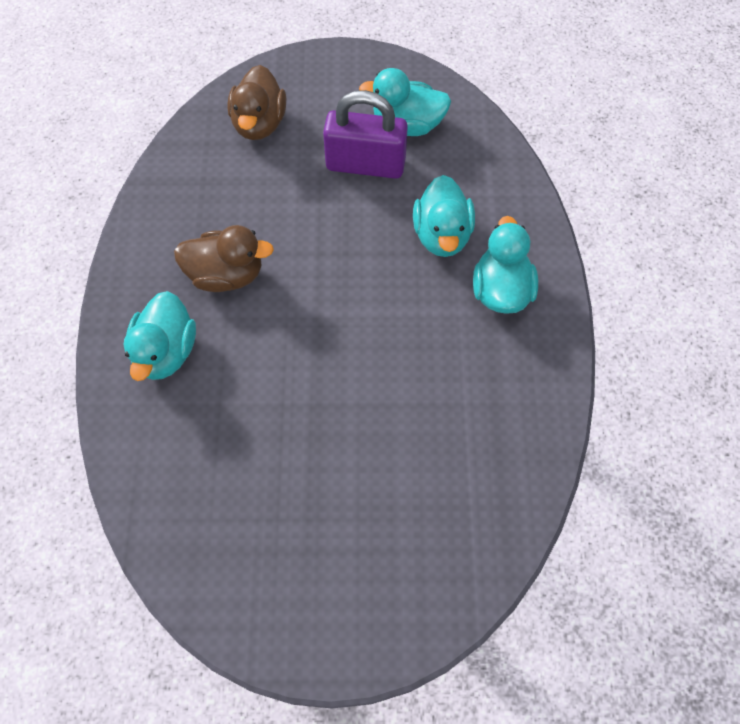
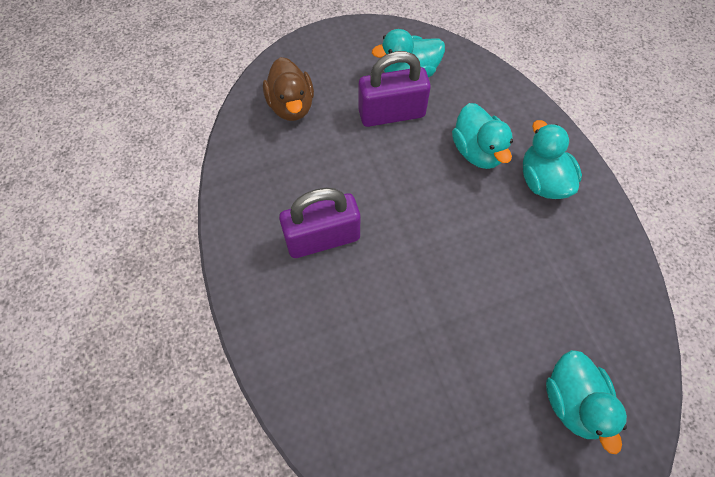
camera: 20 degrees left, 0 degrees up
turquoise duck [123,291,196,381] -> turquoise duck moved to [546,350,627,454]
brown duck [174,225,274,292] -> purple padlock [279,188,360,258]

